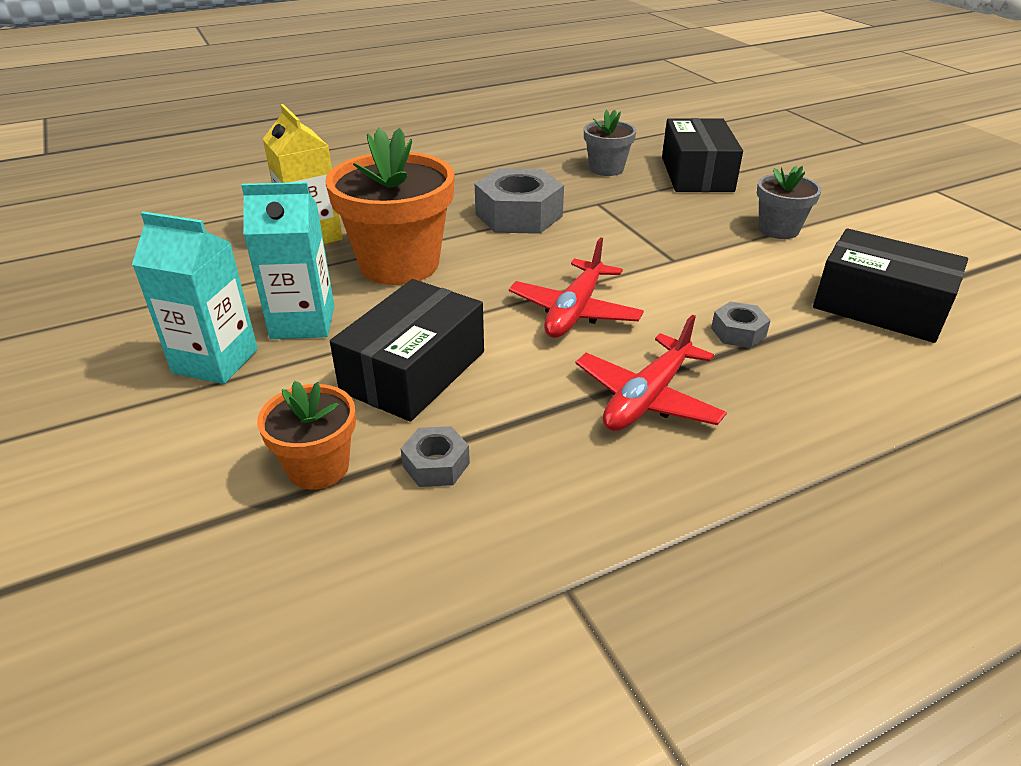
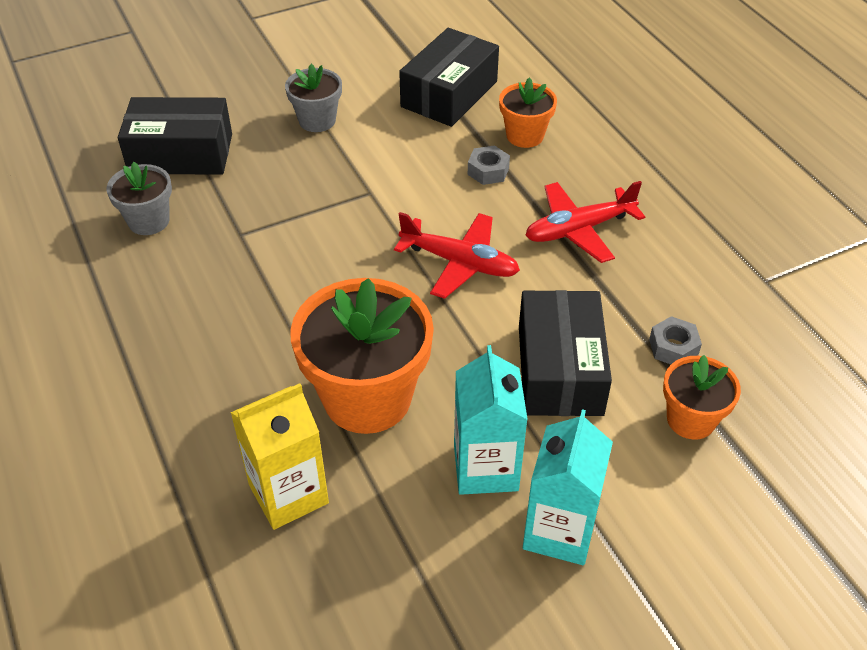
camera: 90 degrees left, 10 degrees up
black box [330,279,484,422] -> black box turned 60 degrees clockwise [519,290,612,416]
grey nut [475,168,564,234] -> none
red plane [575,315,727,431] -> red plane turned 120 degrees clockwise [525,181,645,263]
none -> orange flower pot [499,77,557,148]

